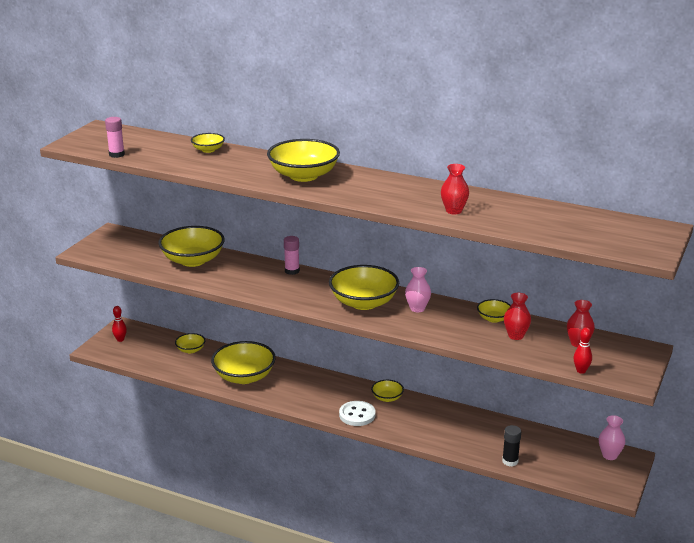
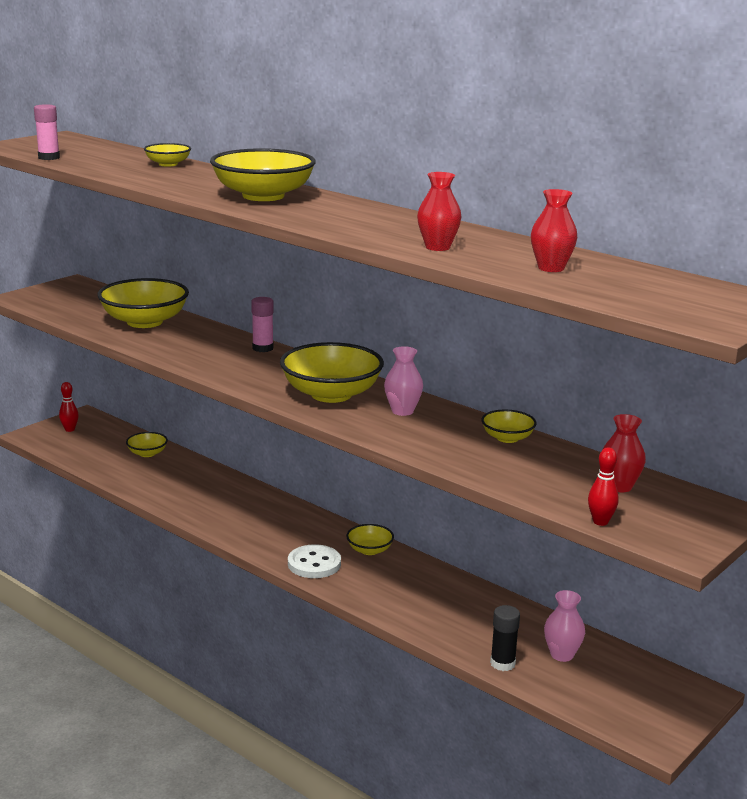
camera: 15 degrees right, 5 degrees down
yellow bowl [211,341,276,384] -> none
red vase [504,293,531,340] -> red vase moved to [531,189,577,272]
pink vase [599,415,625,460] -> pink vase moved to [544,590,585,662]

